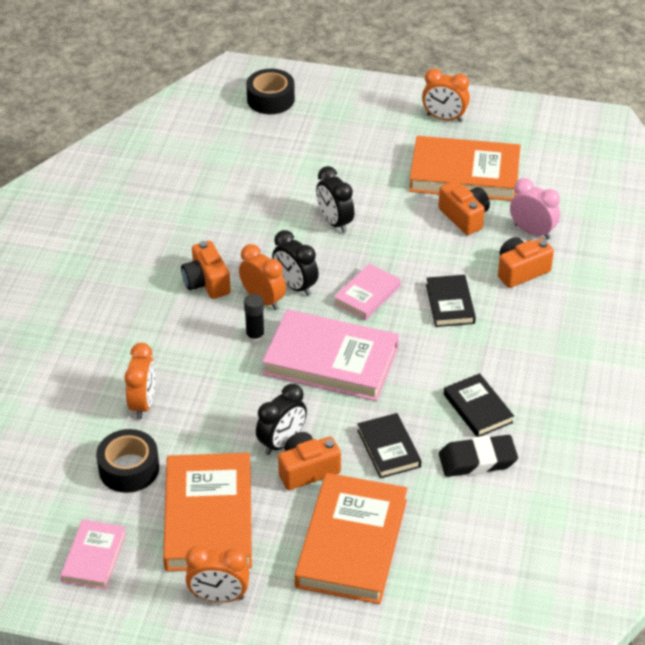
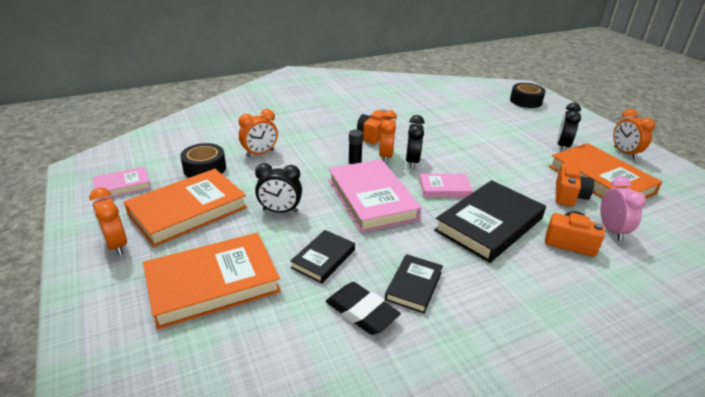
camera: 50 degrees right, 10 degrees down
orange camera [278,432,341,490] -> none
black clock [316,166,354,233] -> black clock moved to [557,103,581,152]
black book [426,275,476,327] -> black book [434,180,546,263], size x1.88

